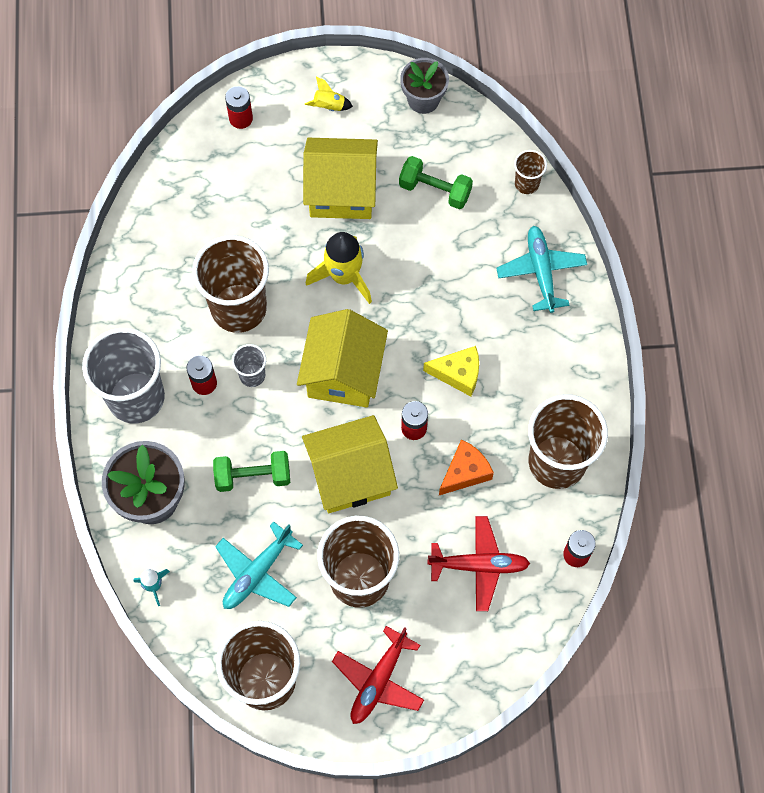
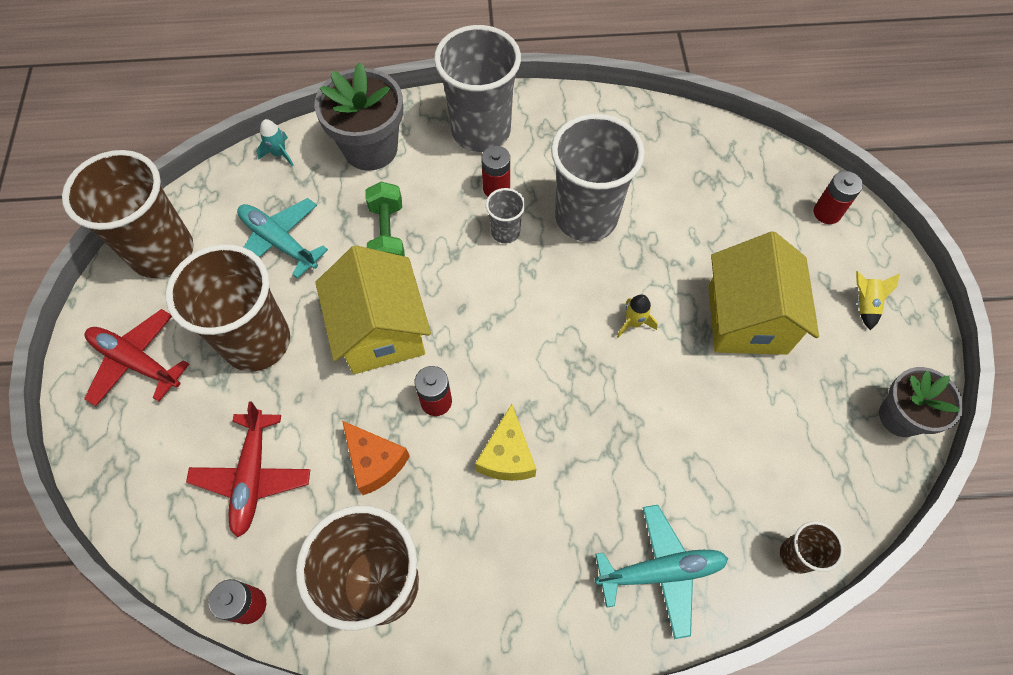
camera: 90 degrees right, 5 degrees down
brown cup [192,235,269,333] -> grey cup [551,114,645,242]
yellow house [297,309,388,407] -> none
yellow rocket [306,232,372,304] -> yellow rocket [617,295,658,338], size x0.50
green dumbbell [399,156,473,209] -> none

